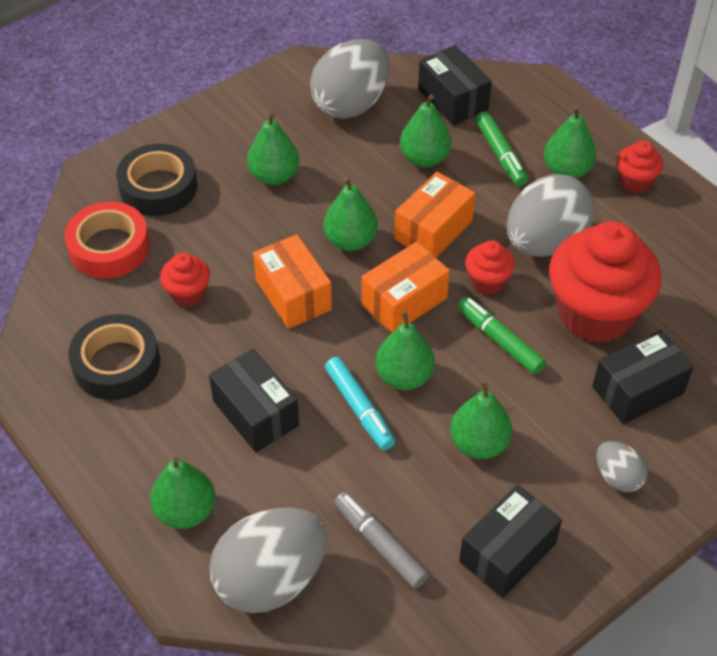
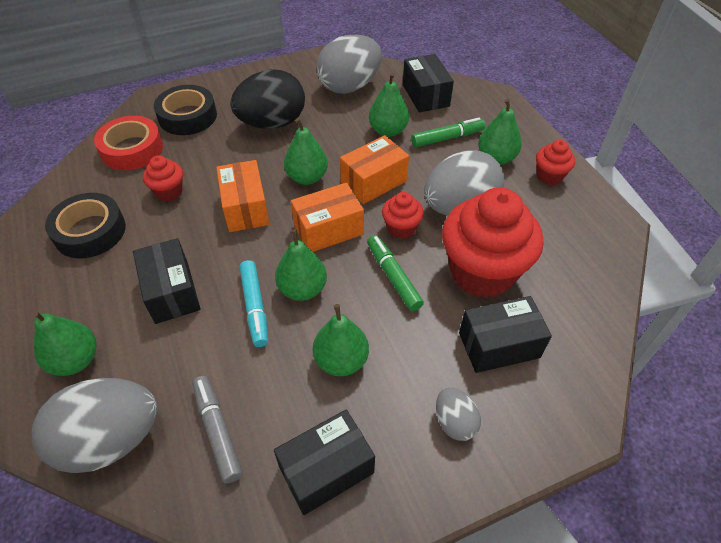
camera: 15 degrees right, 0 degrees up
green pear [247,112,299,185] -> black egg [230,69,305,129]
green marker [476,112,528,186] -> green marker turned 105 degrees counterclockwise [411,118,486,147]

